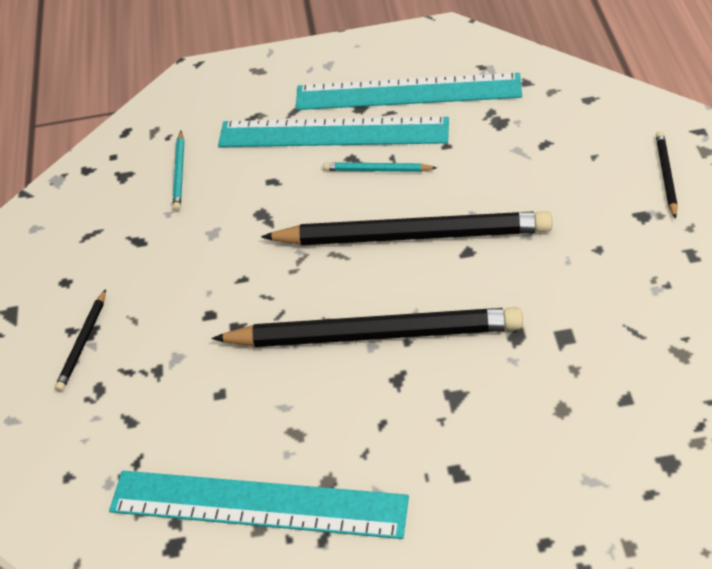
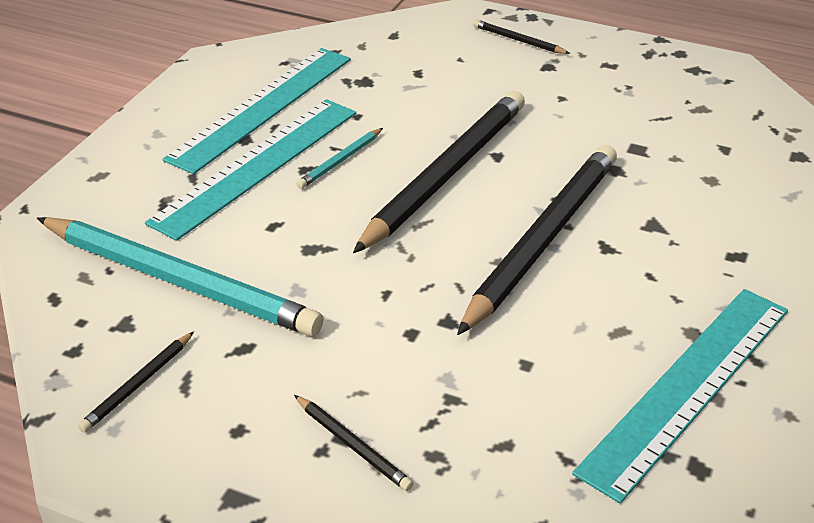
camera: 65 degrees left, 10 degrees down
turquoise pencil [172,131,184,211] -> turquoise pencil [37,217,324,336], size x2.39
none -> black pencil [78,332,194,433]

